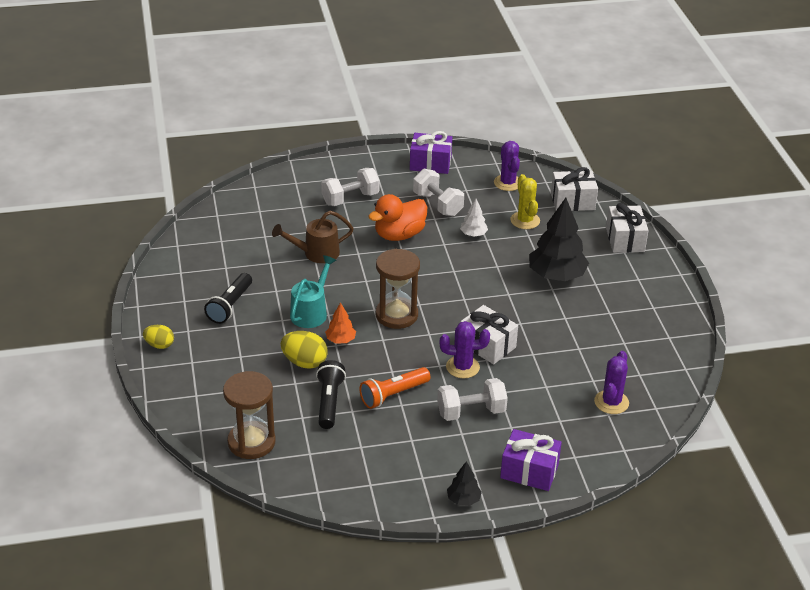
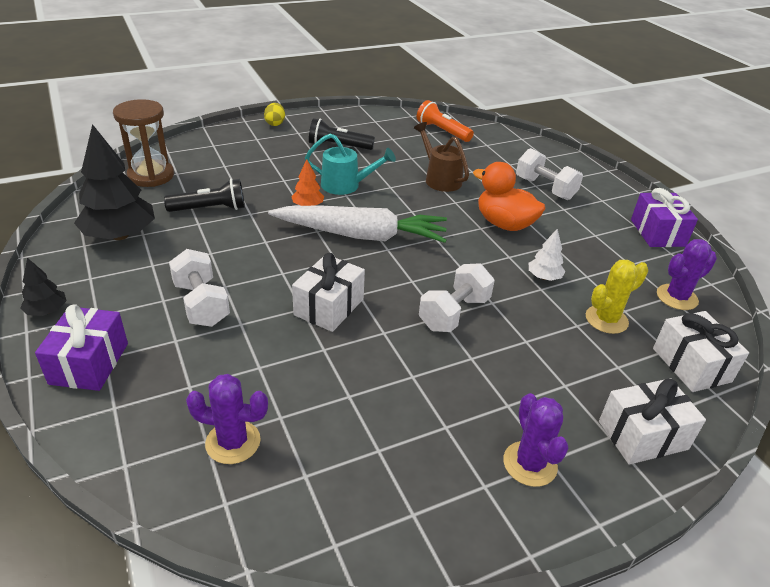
camera: 75 degrees right, 0 degrees up
yellow egg [281,331,328,369] -> none
orange flashlight [360,367,431,409] -> orange flashlight moved to [417,100,474,142]
brown hourglass [376,249,420,329] -> white carrot [268,205,447,243]
white dumbbell [413,169,464,216] -> white dumbbell moved to [419,263,495,332]
purple cactus [440,321,490,378] -> purple cactus moved to [503,393,568,487]
black tree [529,198,589,281] -> black tree moved to [74,124,155,240]

